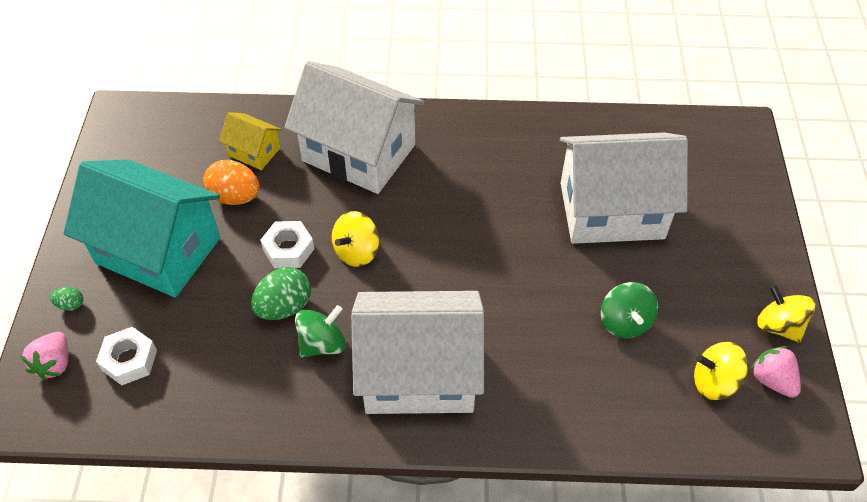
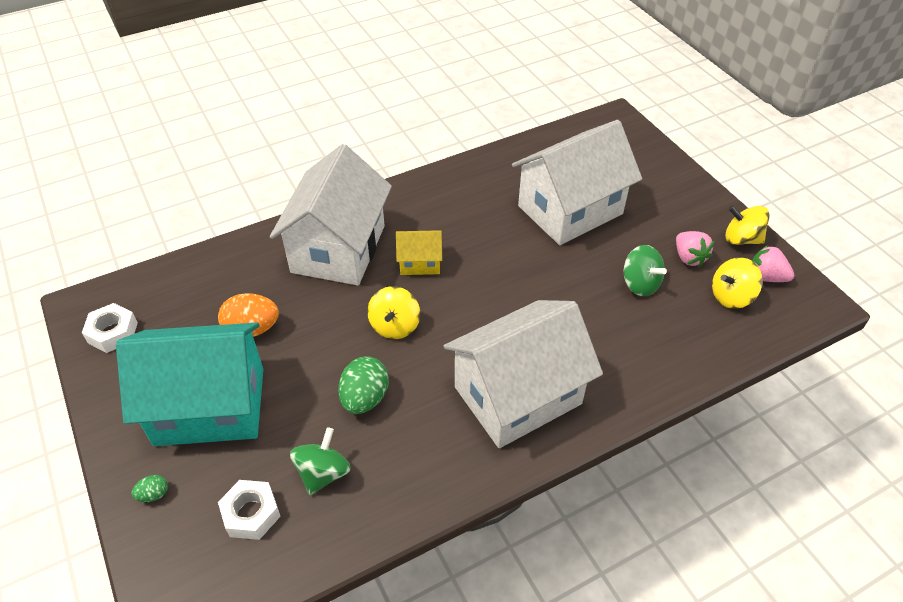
camera: 30 degrees left, 5 degrees down
pink strawberry [21,332,68,380] -> pink strawberry moved to [676,231,714,267]
yellow house [219,112,281,170] -> yellow house moved to [396,230,442,275]
white nut [260,221,314,268] -> white nut moved to [82,303,138,353]
white house [284,61,424,194] -> white house turned 75 degrees counterclockwise [270,144,392,286]
green spinning top [295,305,346,357] -> green spinning top moved to [290,427,351,495]

